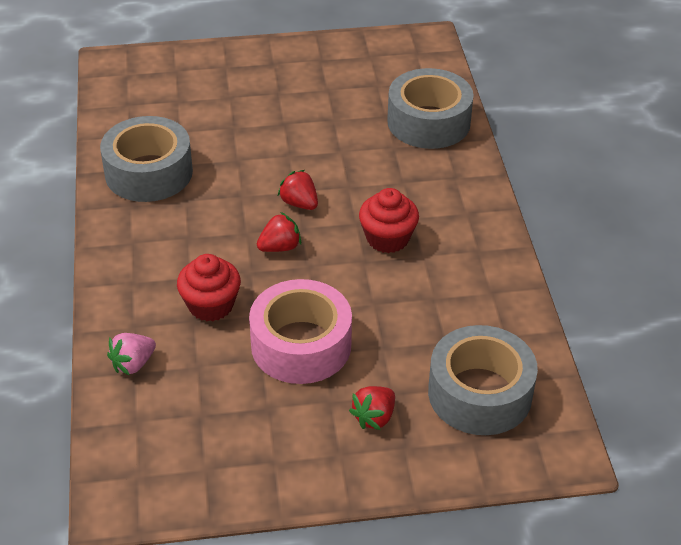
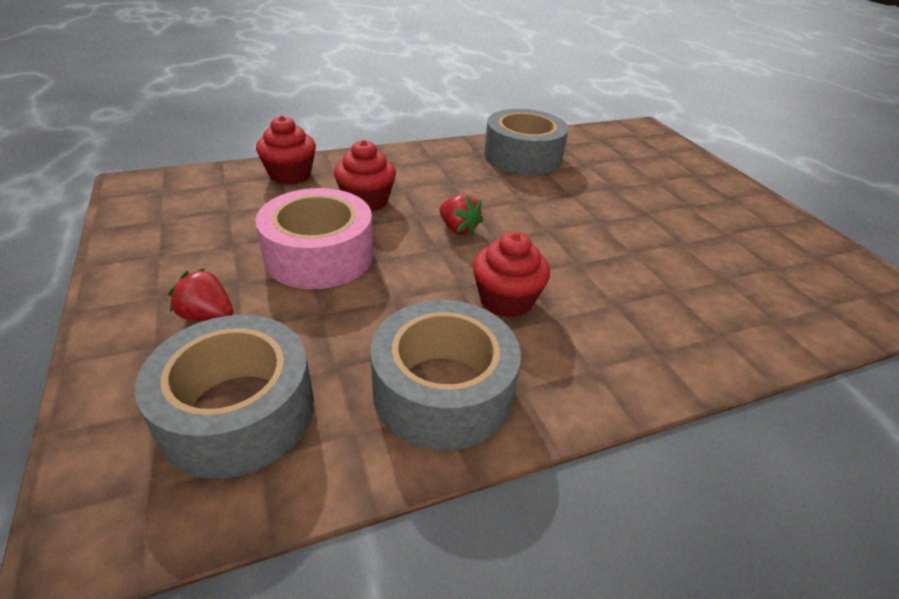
camera: 75 degrees right, 5 degrees down
pink strawberry [107,333,156,375] -> red cupcake [256,116,316,185]
red strawberry [278,170,318,210] -> none
grey tape [387,68,474,149] -> grey tape moved to [370,300,521,450]

